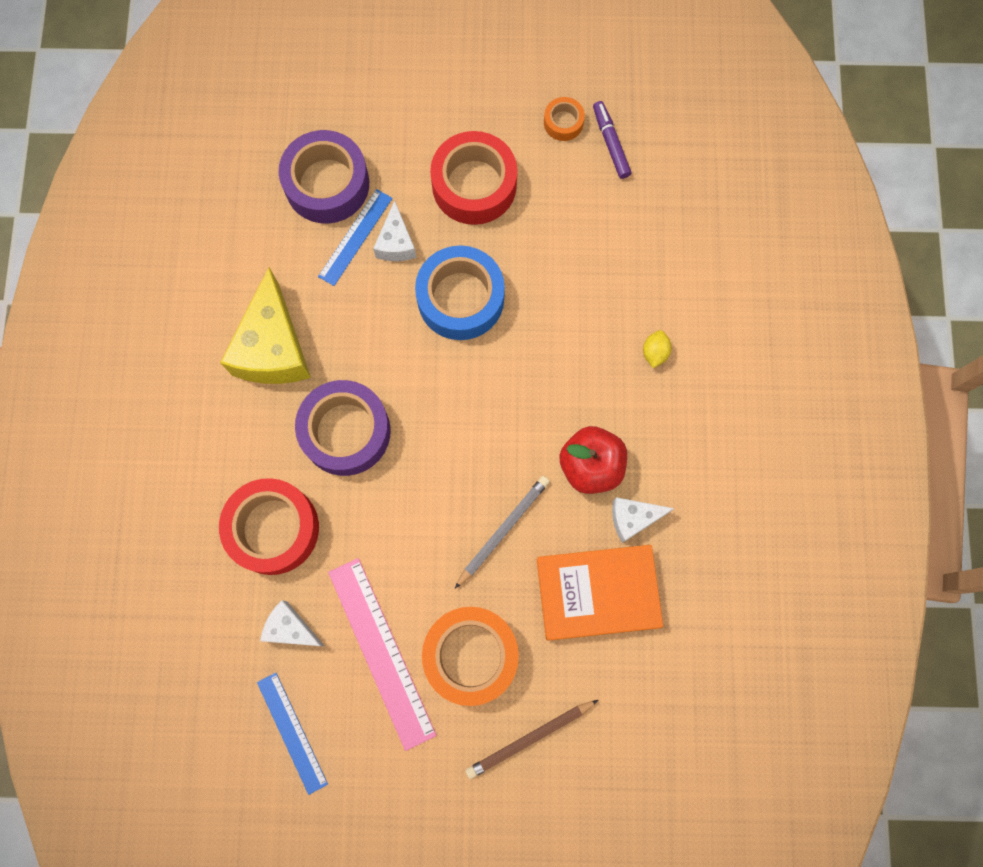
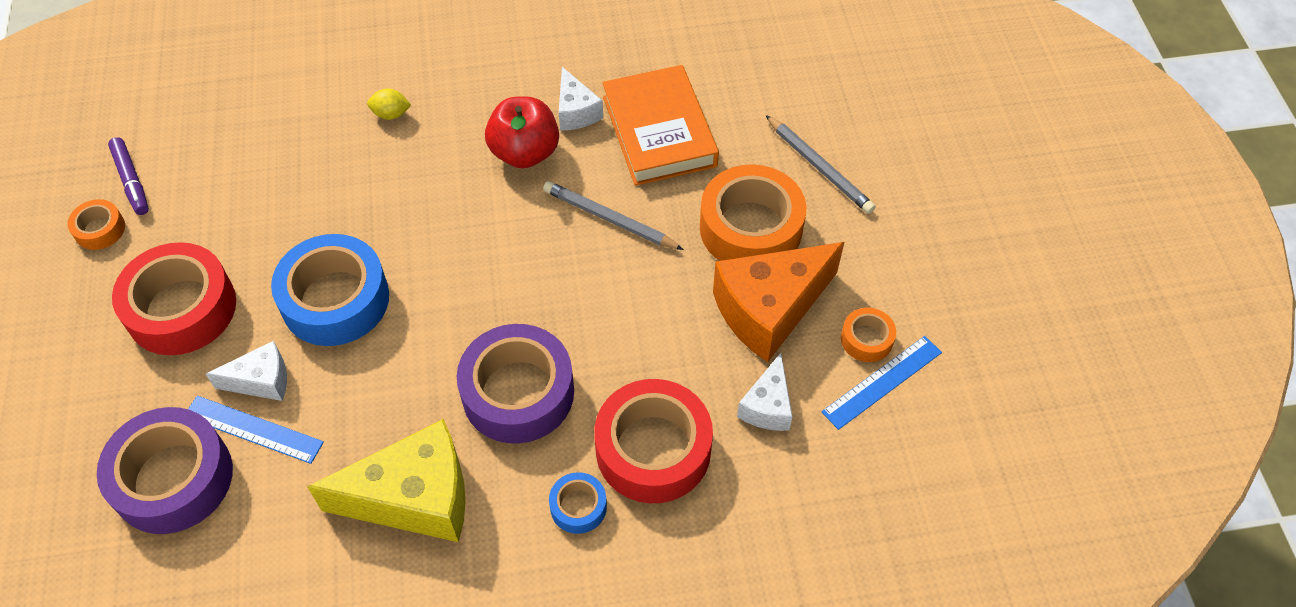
camera: 100 degrees left, 20 degrees down
pink ruler [328,558,437,751] -> orange cheese [713,242,844,362]
brown pencil [465,700,598,779] -> grey pencil [766,115,876,214]
purple marker [593,101,631,179] -> purple marker turned 90 degrees counterclockwise [108,137,149,215]
none -> blue tape [549,472,607,534]
none -> orange tape [841,308,896,362]

